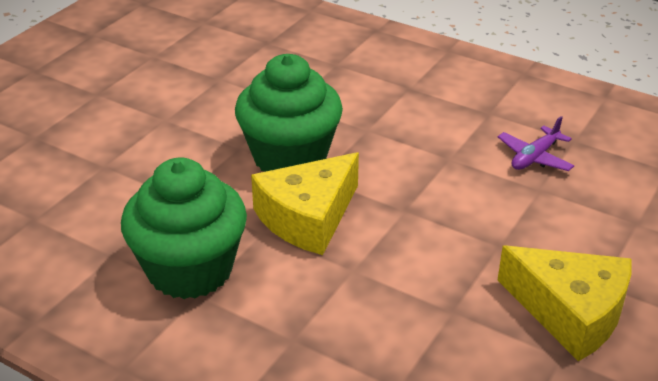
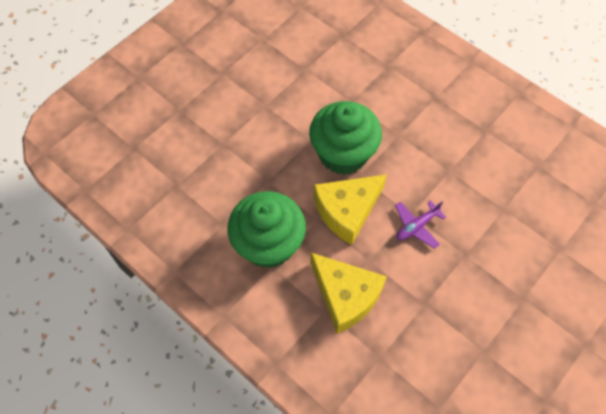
camera: 10 degrees right, 25 degrees up
yellow cheese [497,246,632,361] -> yellow cheese moved to [310,253,387,333]
purple plane [498,116,574,171] -> purple plane moved to [395,200,446,248]

